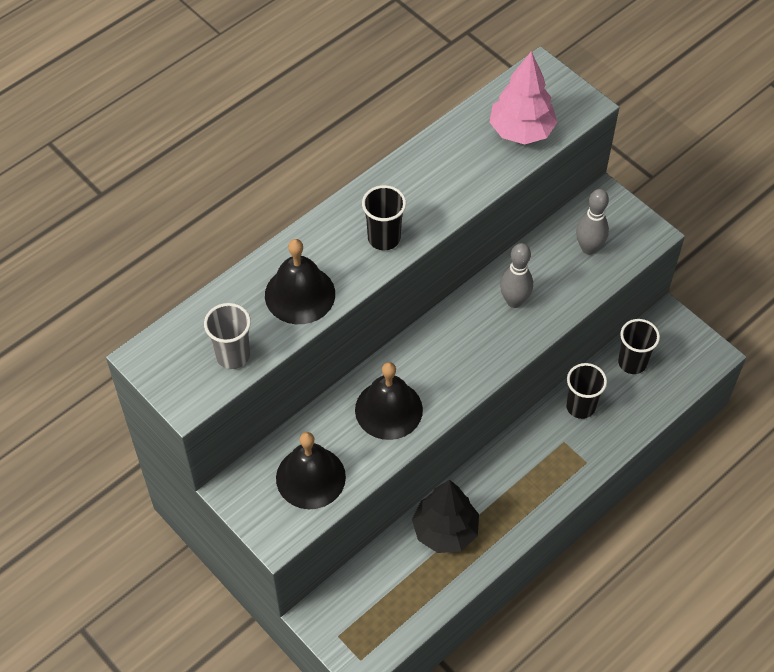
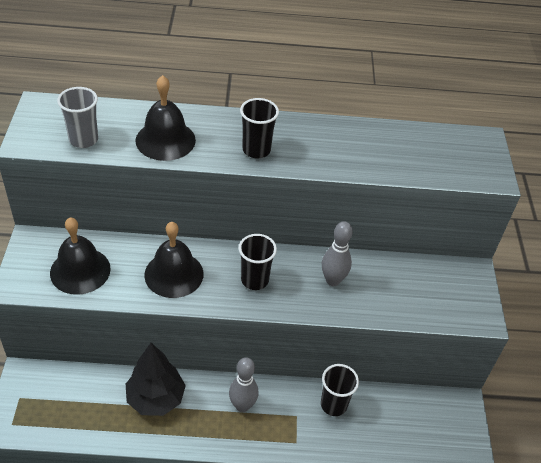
camera: 40 degrees right, 10 degrees down
pink tree [490,51,558,144] -> none
grey bowling pin [576,189,609,255] -> grey bowling pin moved to [229,357,258,412]
black cup [618,319,660,374] -> black cup moved to [239,234,277,290]

